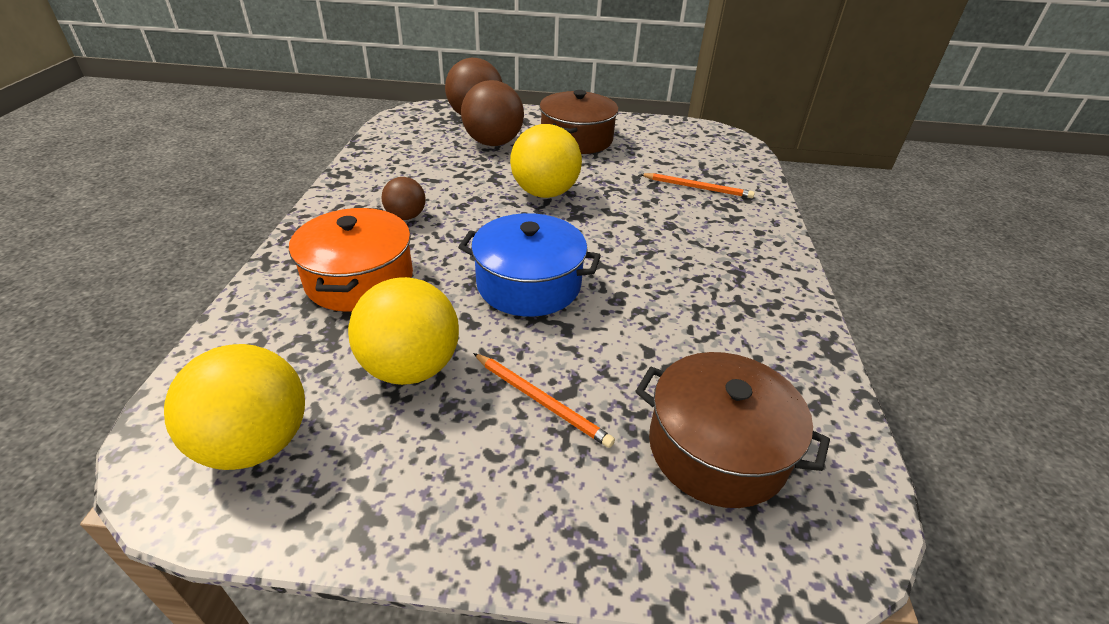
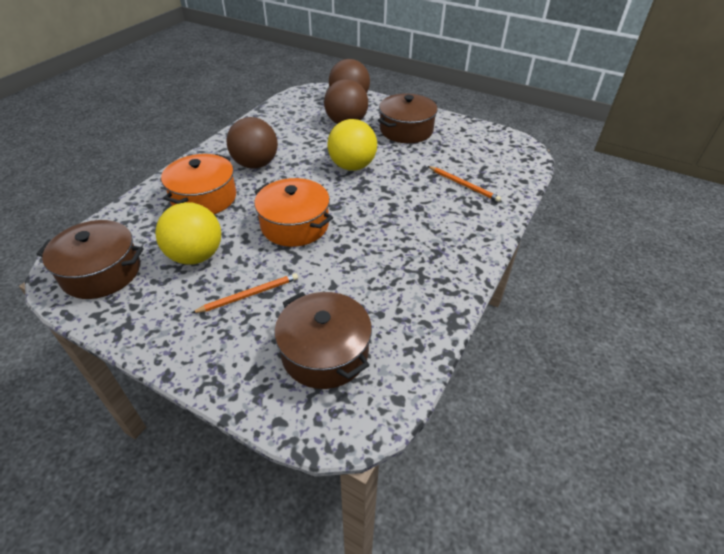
camera: 25 degrees right, 5 degrees up
yellow ball [164,344,305,470] -> brown pot [37,220,144,299]
brown ball [382,177,426,220] -> brown ball [227,117,278,169], size x1.78
blue pot [458,213,601,317] -> orange pot [254,178,333,247]
orange pencil [473,353,615,448] -> orange pencil turned 90 degrees counterclockwise [192,273,298,313]

